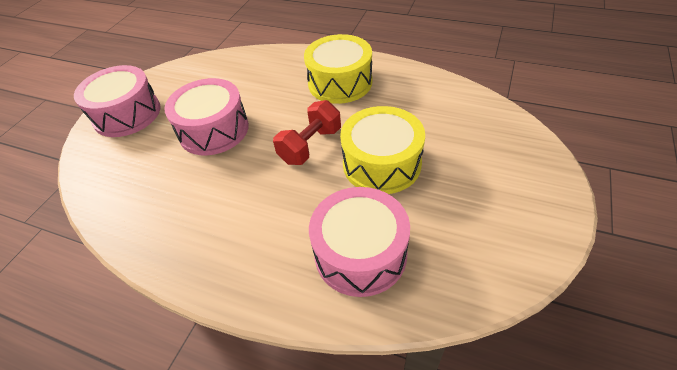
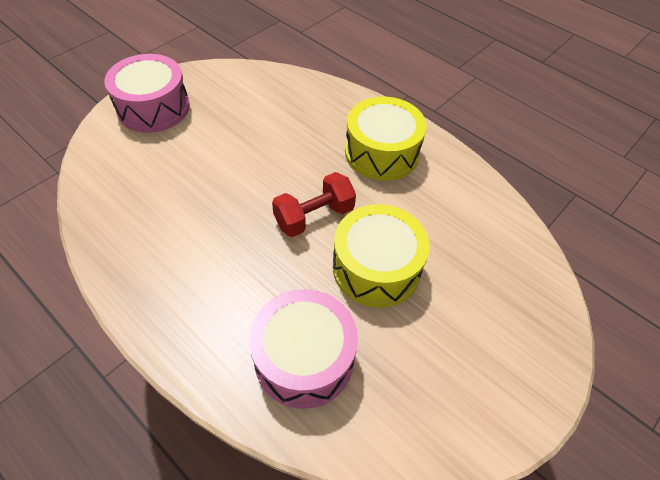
camera: 15 degrees right, 5 degrees up
pink drum [164,78,249,155] -> none

